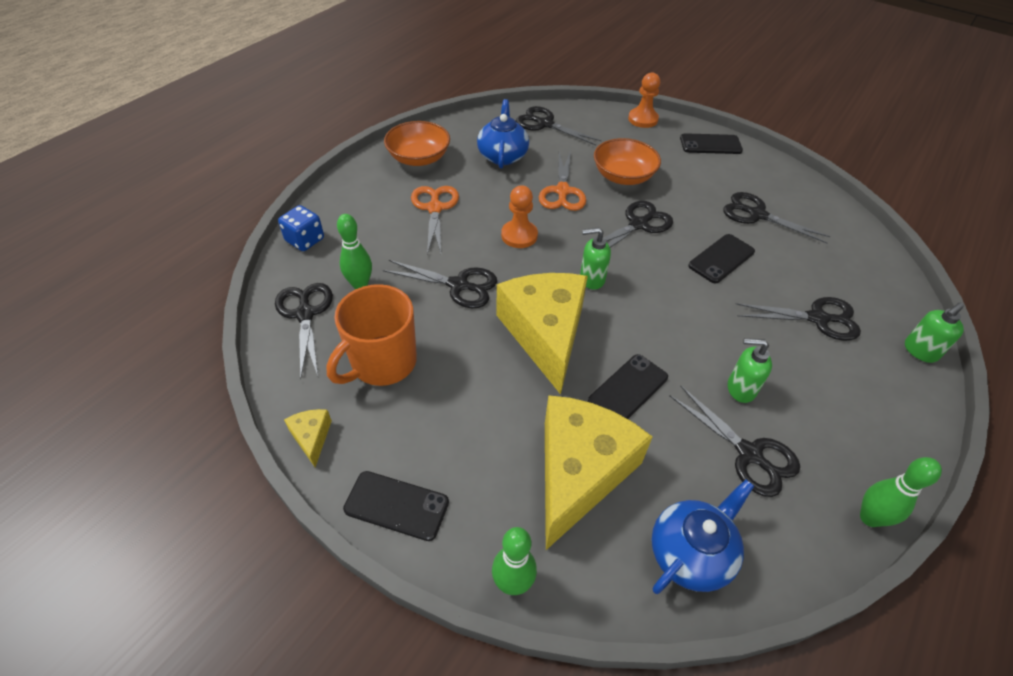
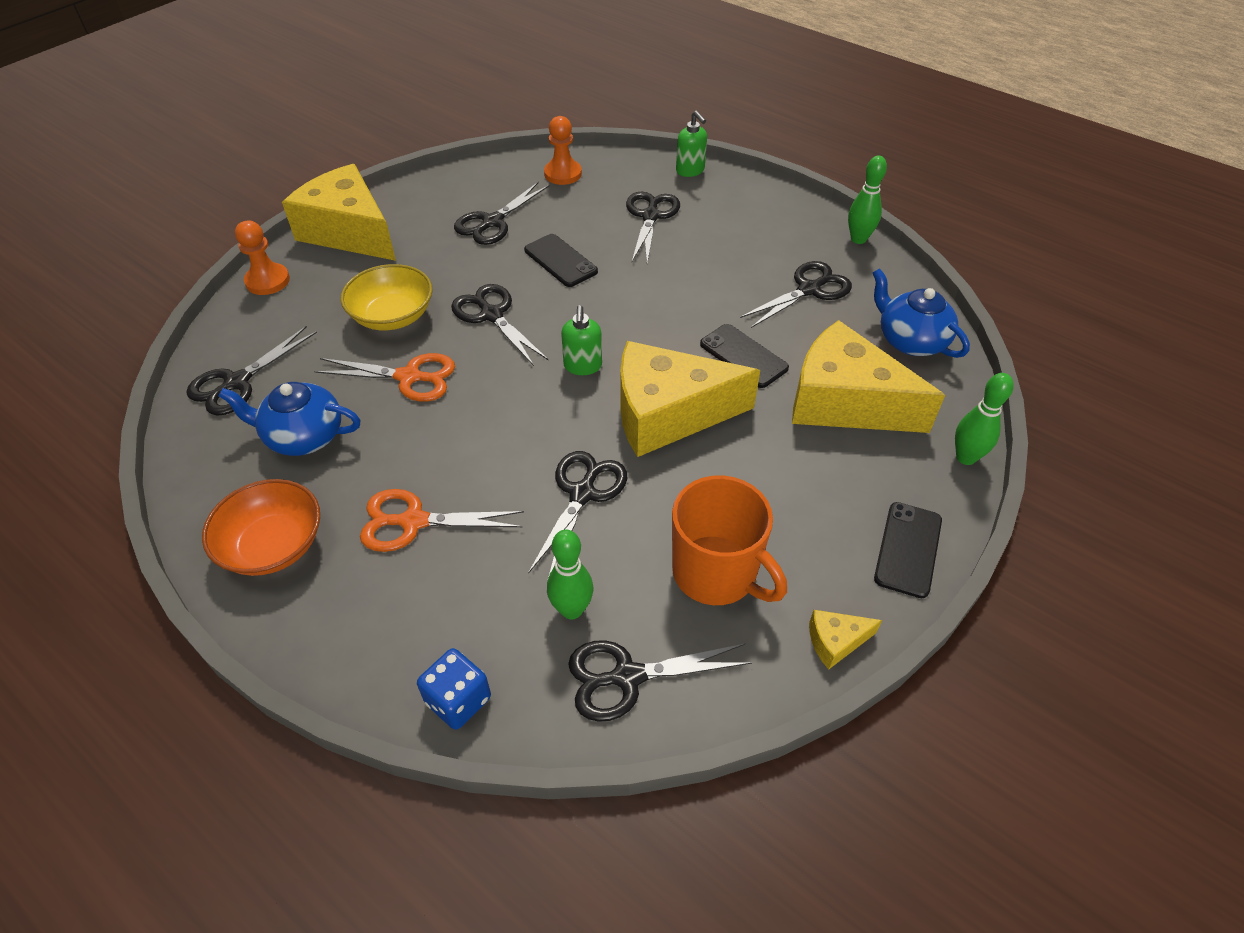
camera: 85 degrees left, 0 degrees up
orange pawn [501,185,538,248] -> orange pawn moved to [544,116,582,185]
orange bowl [594,138,661,185] -> yellow bowl [341,264,432,331]
black phone [680,133,743,154] -> yellow cheese [282,164,396,261]
green soap dispenser [728,338,772,403] -> none

